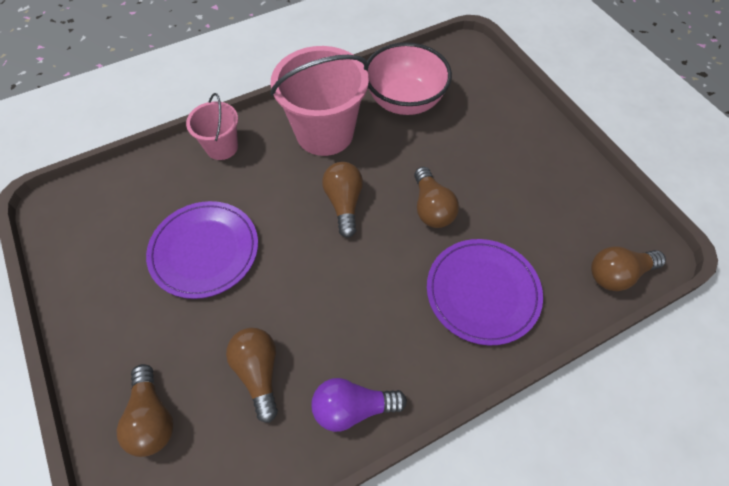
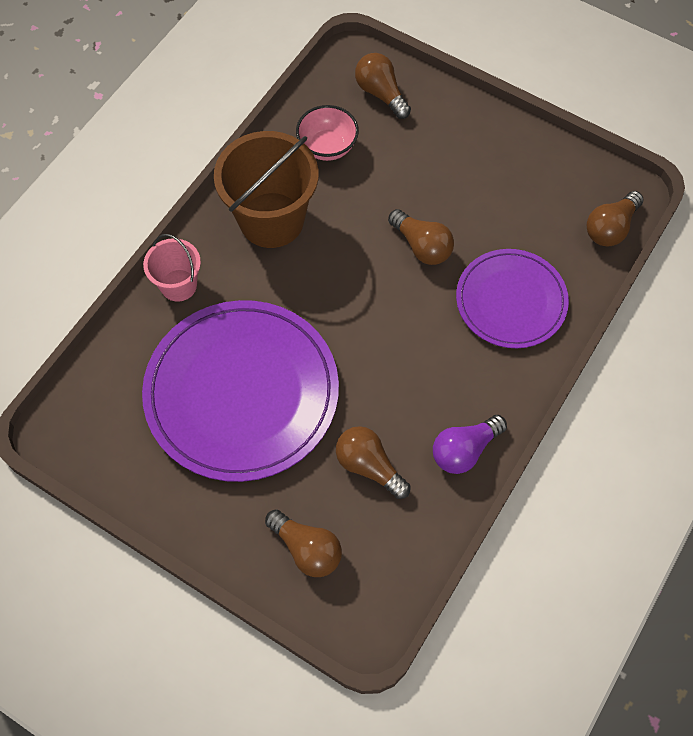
camera: 30 degrees left, 5 degrees up
purple plate [146,201,258,299] -> purple plate [142,300,339,482], size x1.67
pink bucket [270,46,369,156] -> brown bucket [214,131,319,248]
brown light bulb [322,162,363,238] -> brown light bulb moved to [355,53,411,119]
pink bowl [367,42,452,115] -> pink bowl [296,105,359,161], size x0.65

